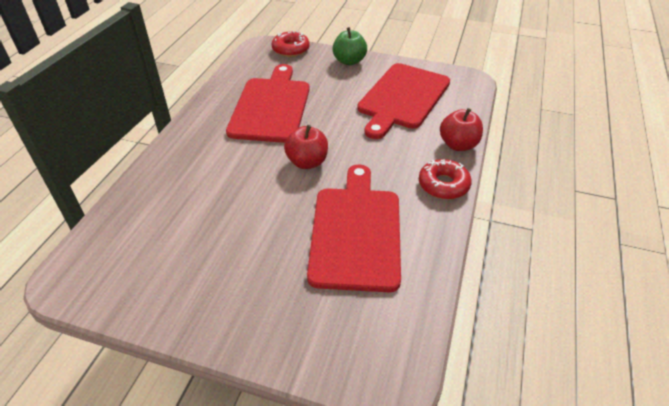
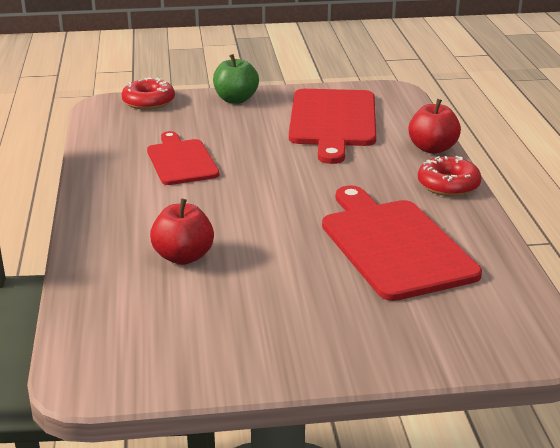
camera: 25 degrees left, 15 degrees down
red cutting board [226,64,310,143] -> red cutting board [147,131,220,185], size x0.63
red apple [284,125,328,169] -> red apple moved to [150,199,214,265]

